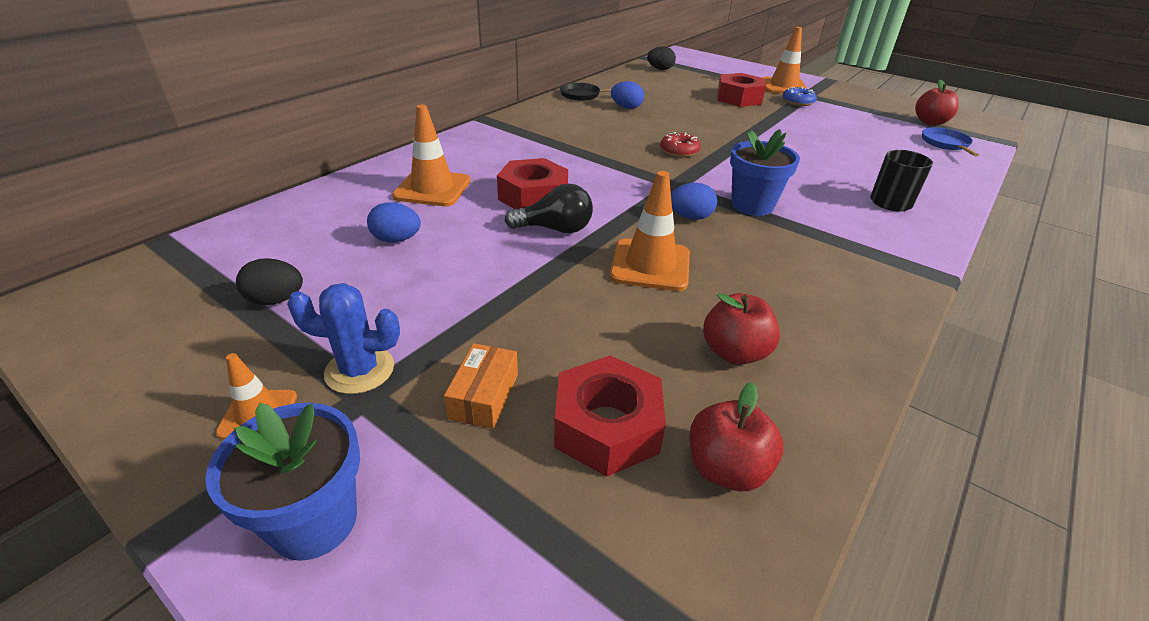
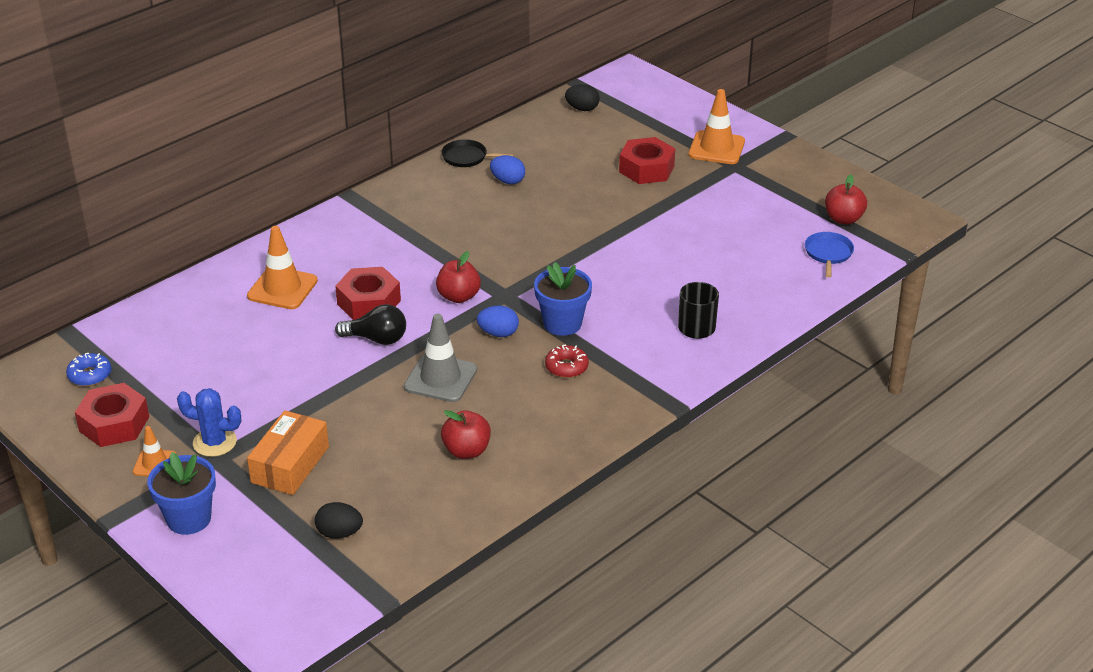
camera: 10 degrees right, 0 degrees up
black egg [236,258,303,305] -> black egg moved to [315,502,363,539]
blue egg [367,202,421,243] -> none
orange box [444,343,518,429] -> orange box [247,410,329,495], size x1.59
red nut [554,355,666,477] -> red nut moved to [75,383,149,447]
orange traffic cone [610,171,690,291] -> grey traffic cone [404,314,477,402]
red donut [660,132,701,157] -> red donut moved to [545,345,589,378]
red apple [690,382,783,491] -> red apple moved to [436,251,481,303]
blue donut [783,87,817,106] -> blue donut moved to [66,353,112,386]

